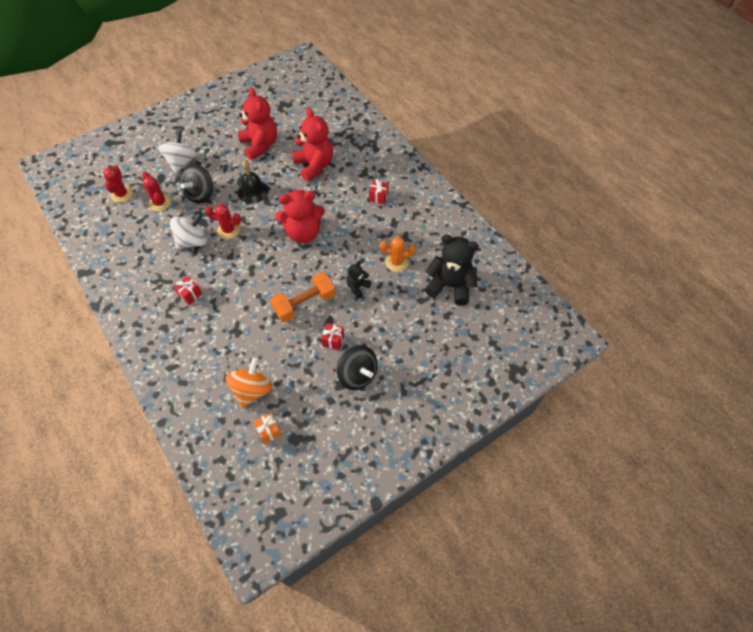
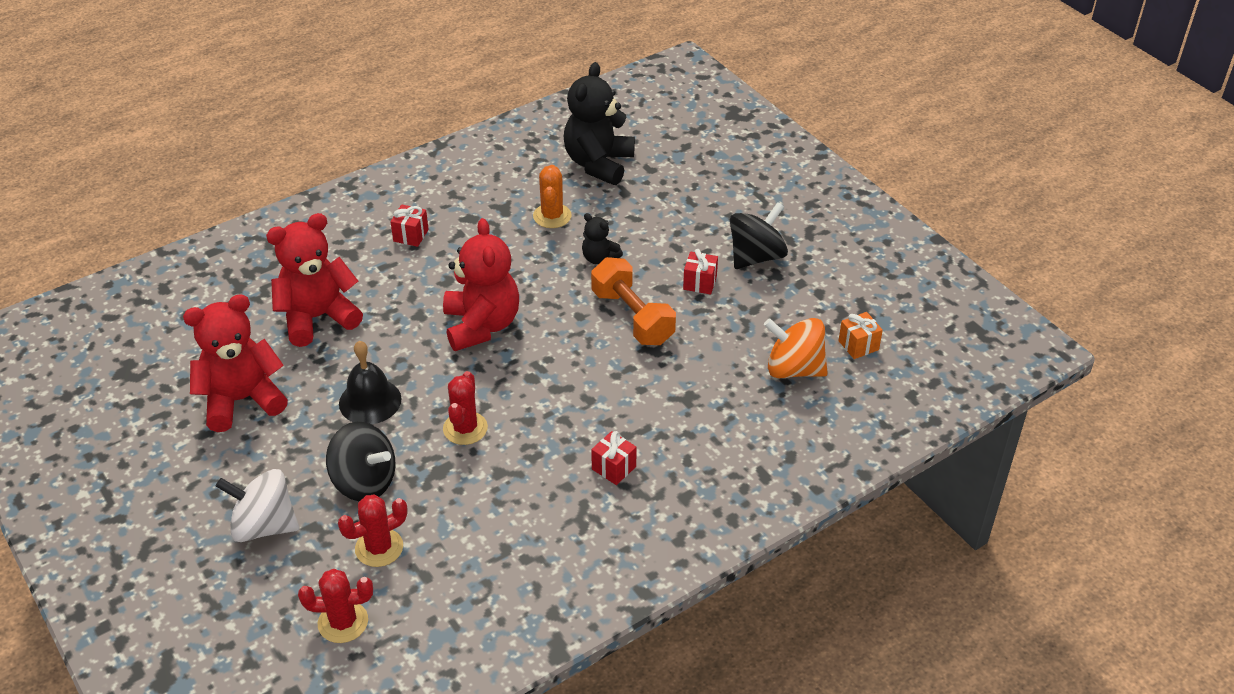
camera: 90 degrees left, 15 degrees down
white spinning top [170,213,207,249] -> none

